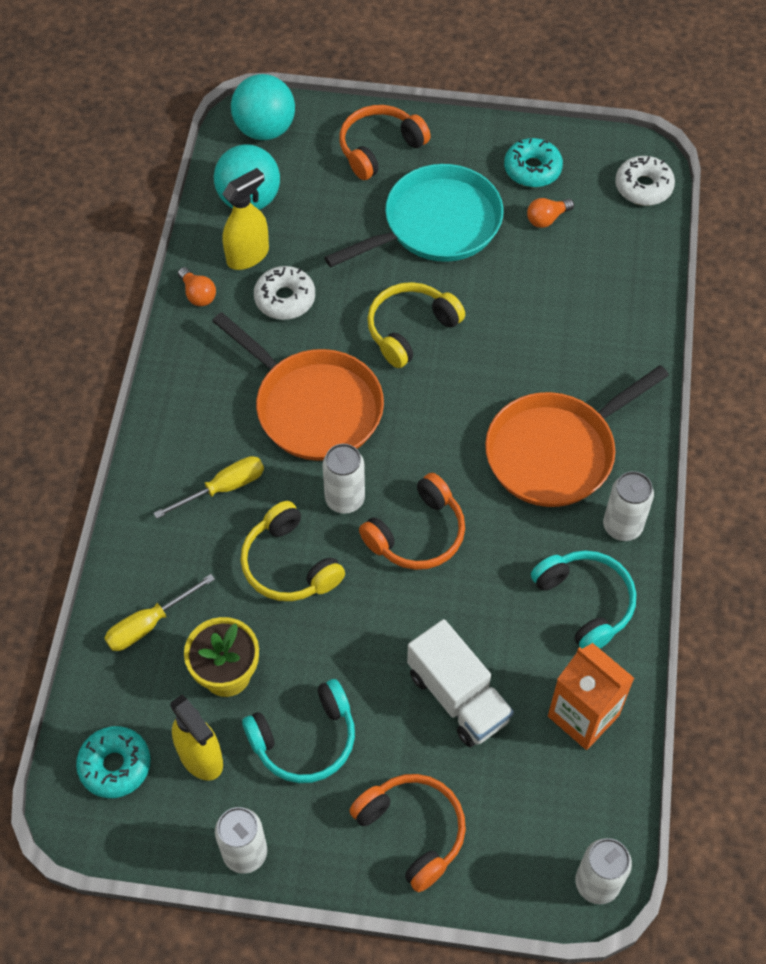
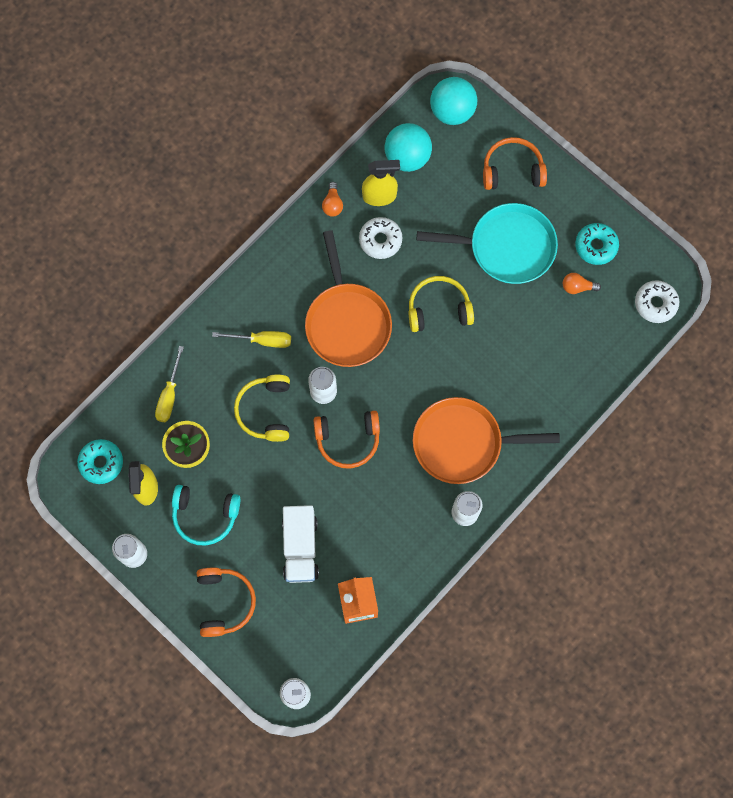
camera: 35 degrees right, 15 degrees up
yellow screwdriver [105,574,215,651] -> yellow screwdriver turned 75 degrees counterclockwise [155,346,184,422]
turquoise headphones [531,550,636,649] -> none

